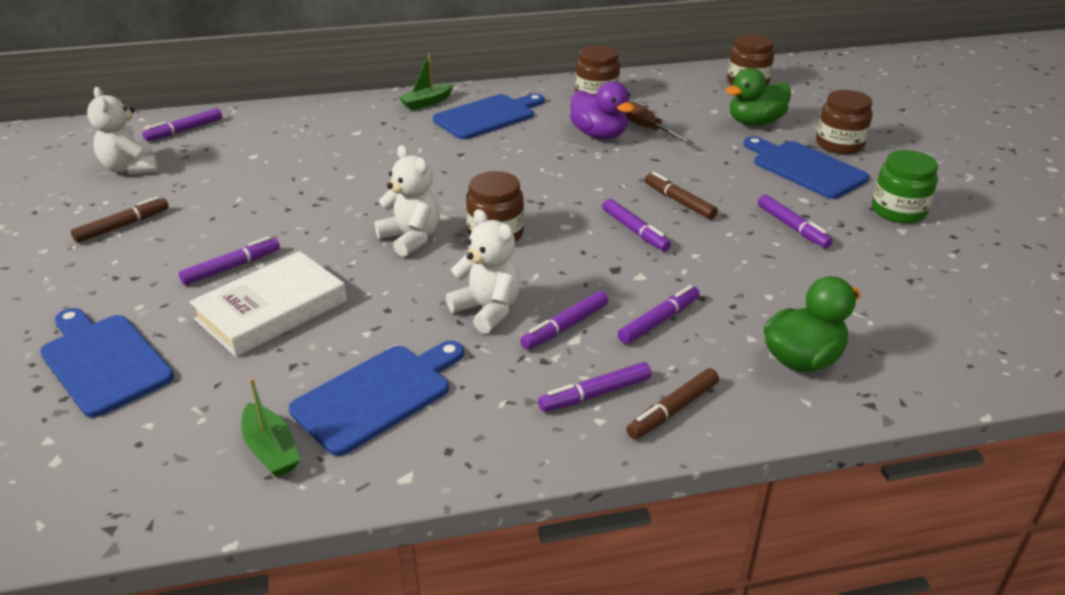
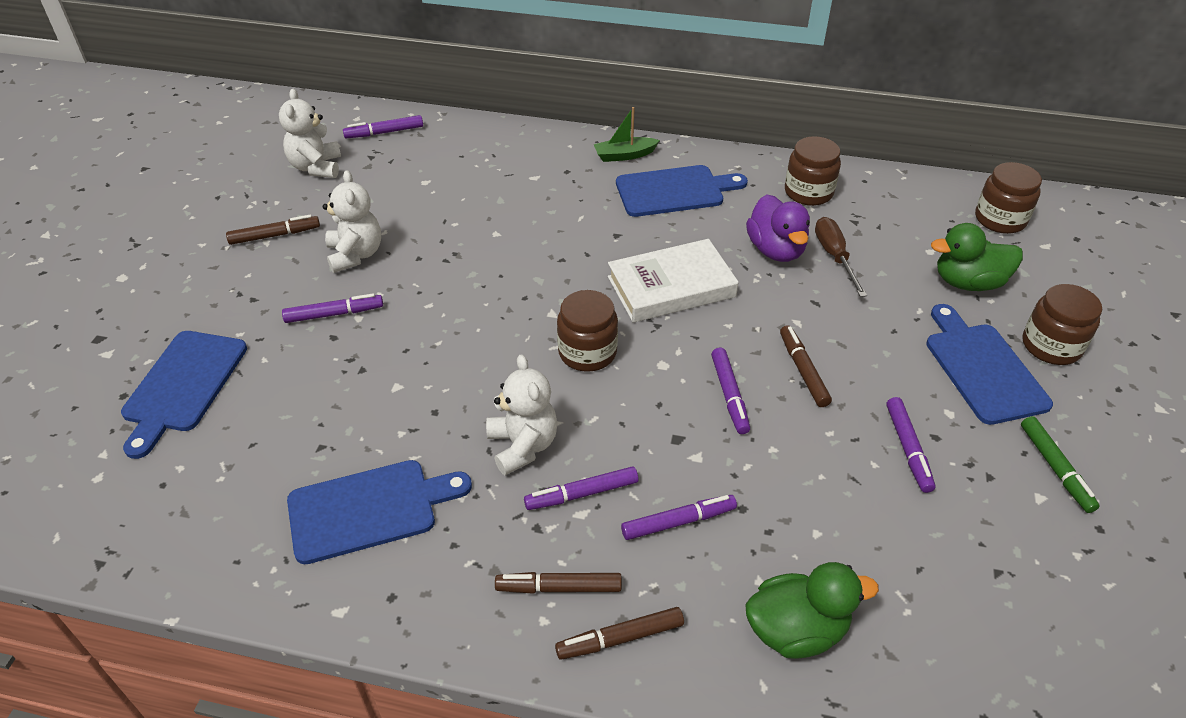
camera: 25 degrees right, 10 degrees up
blue cutting board [40,308,174,418] -> blue cutting board turned 150 degrees counterclockwise [121,331,247,459]
white book [189,251,347,357] -> white book moved to [608,239,739,323]
green boat [242,378,300,477] -> none
white teddy bear [374,145,440,257] -> white teddy bear moved to [323,170,381,273]
purple marker [538,362,652,412] -> brown marker [495,572,622,594]
green jar [872,150,938,223] -> green marker [1021,416,1100,513]

